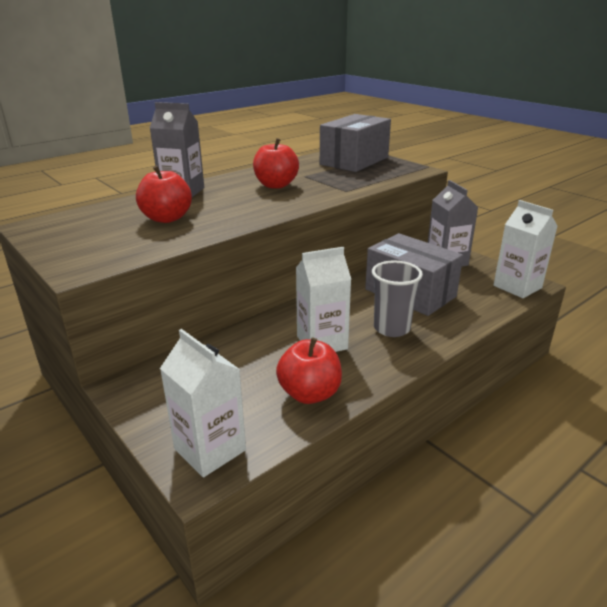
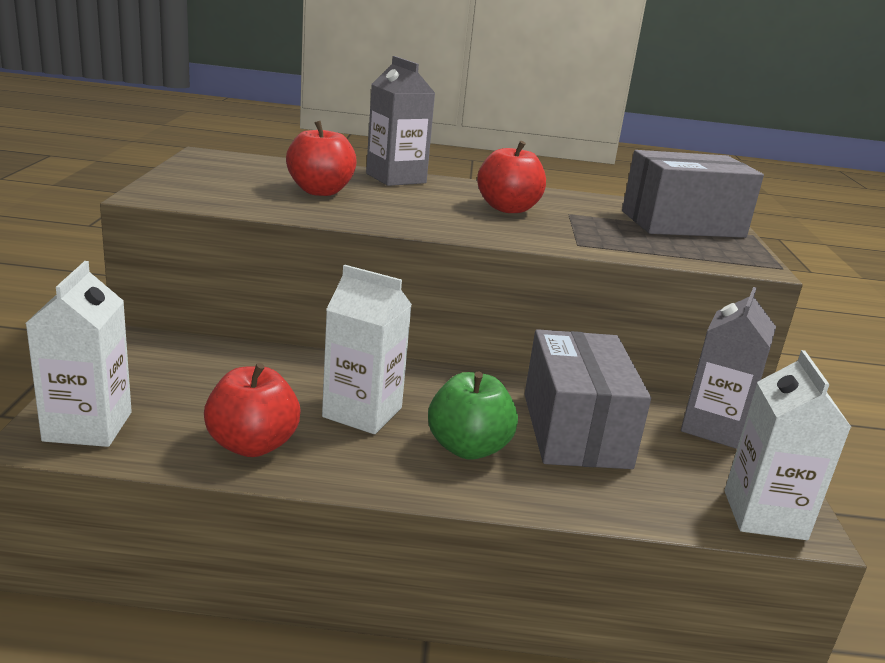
camera: 40 degrees right, 5 degrees down
grey cup [372,260,423,337] -> green apple [428,372,518,460]

